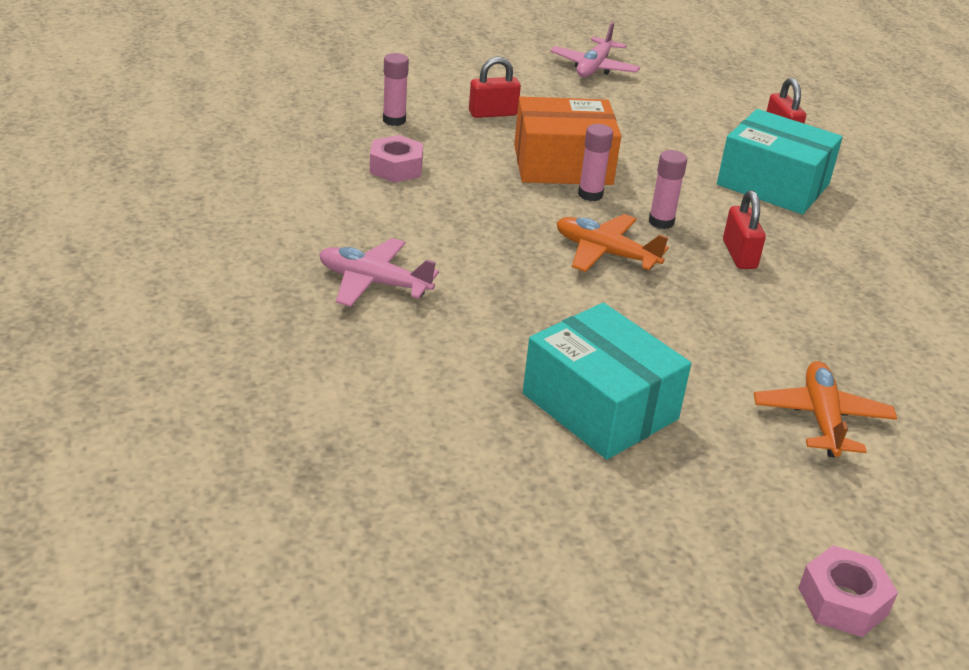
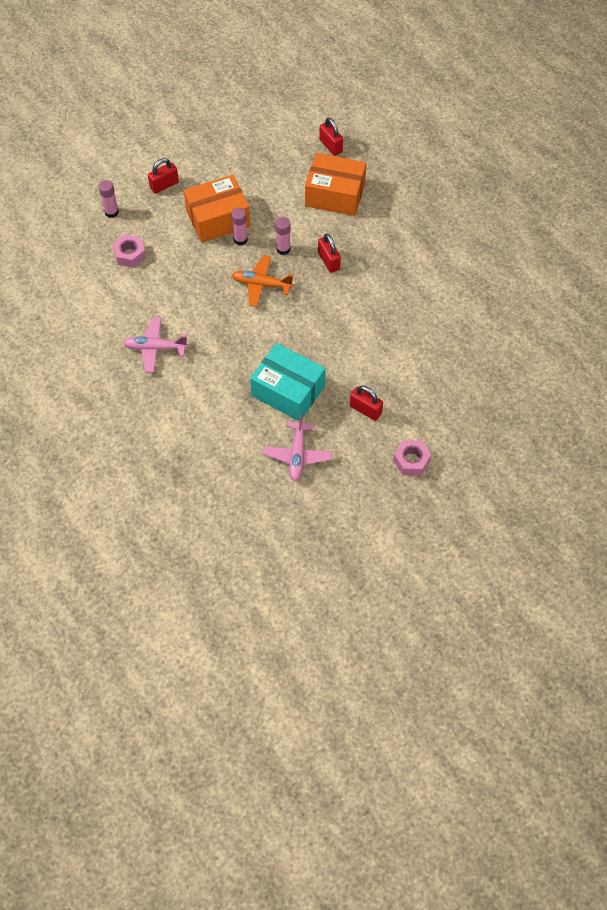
camera: 15 degrees left, 25 degrees up
pink plane [550,22,640,77] -> pink plane moved to [263,413,332,481]
turquoise box [717,109,843,214] -> orange box [305,153,367,216]
orange plane [754,361,897,457] -> none
none -> red padlock [350,386,383,421]

